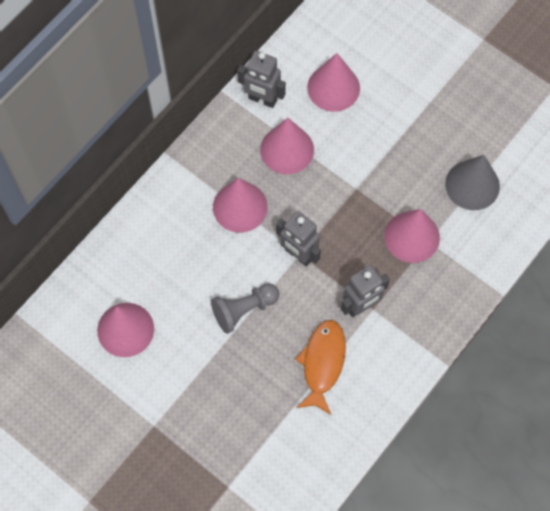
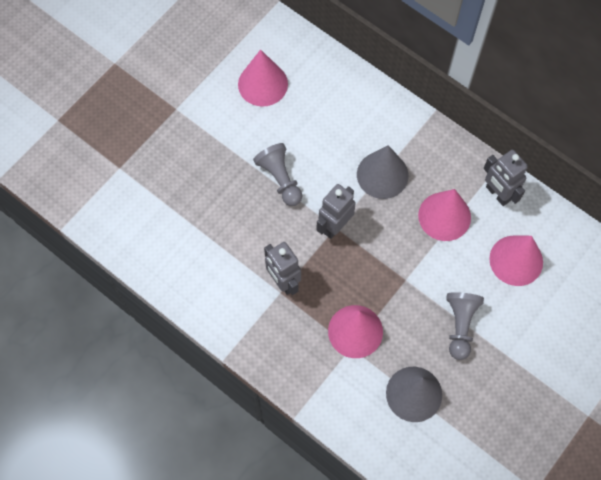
camera: 90 degrees right, 0 degrees up
pink cone [213,178,268,233] -> grey cone [357,145,409,199]
grey robot [237,51,286,108] -> grey robot turned 60 degrees counterclockwise [484,150,528,206]
orange fish [295,320,346,415] -> none
none -> grey pawn [446,292,484,360]

